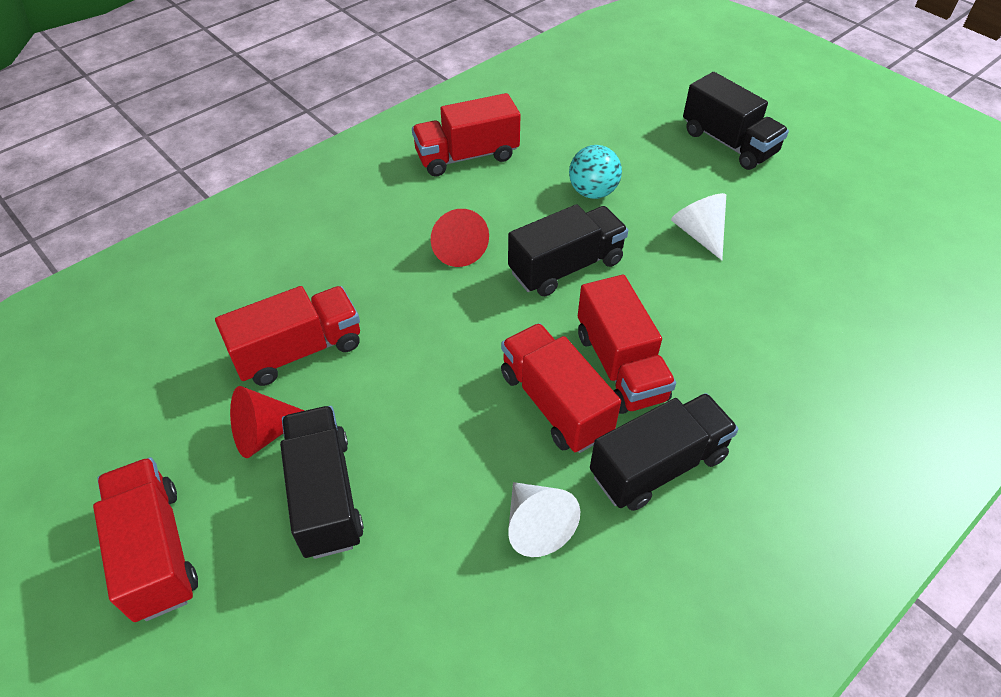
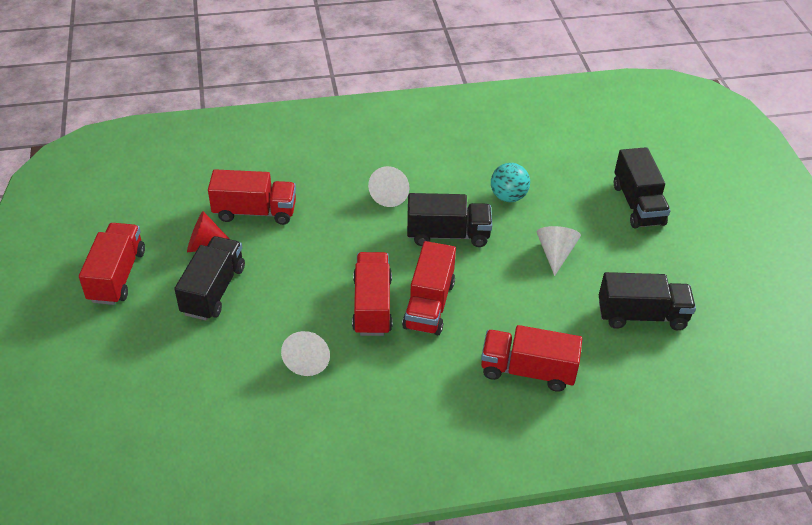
camera: 30 degrees right, 5 degrees down
red truck [412,93,520,176] -> red truck moved to [481,325,582,392]
red cone [431,209,489,267] -> white cone [368,166,410,207]
black truck [590,393,738,511] -> black truck moved to [599,272,696,330]

